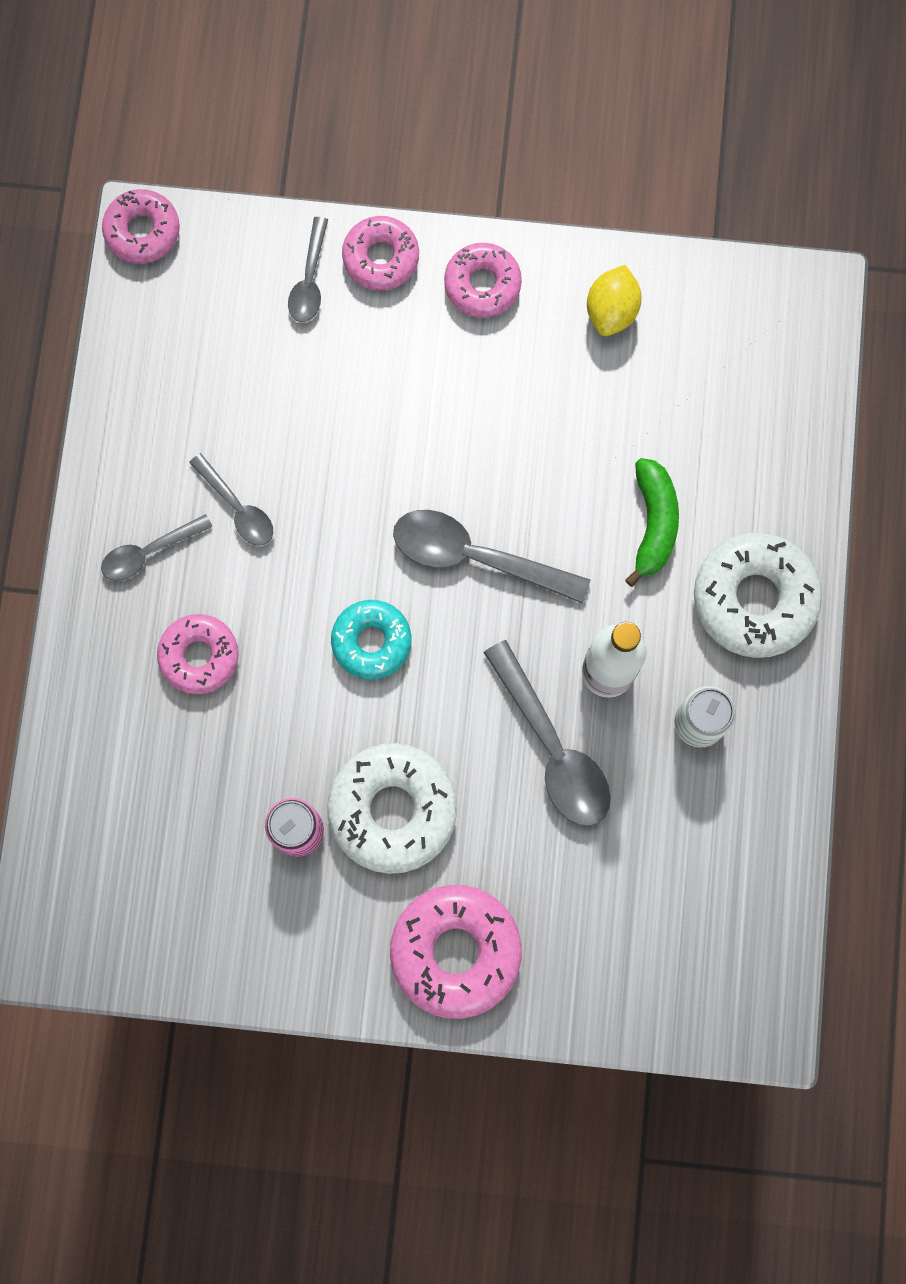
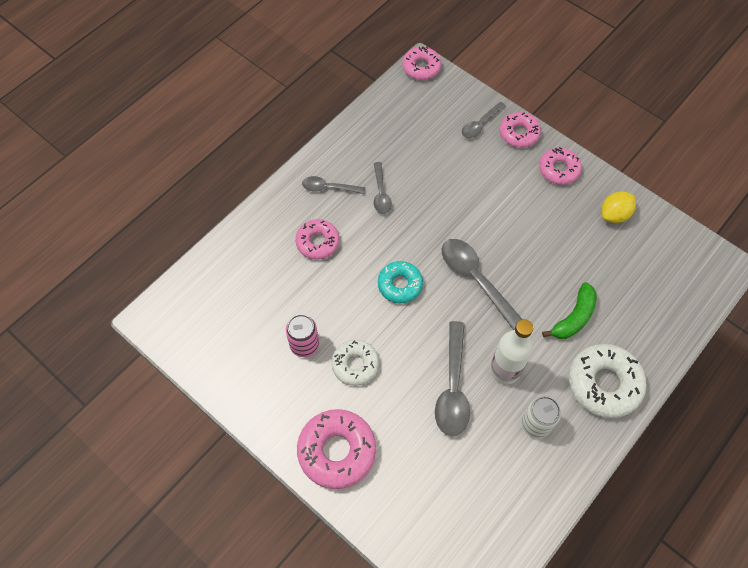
camera: 35 degrees right, 15 degrees down
white donut [327,743,457,874] -> white donut [331,340,379,386], size x0.64

